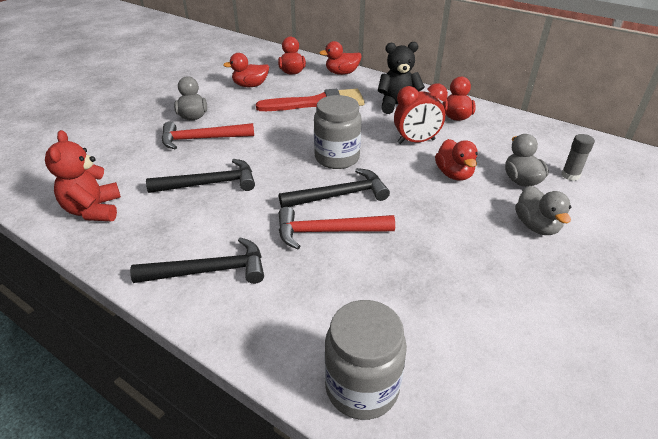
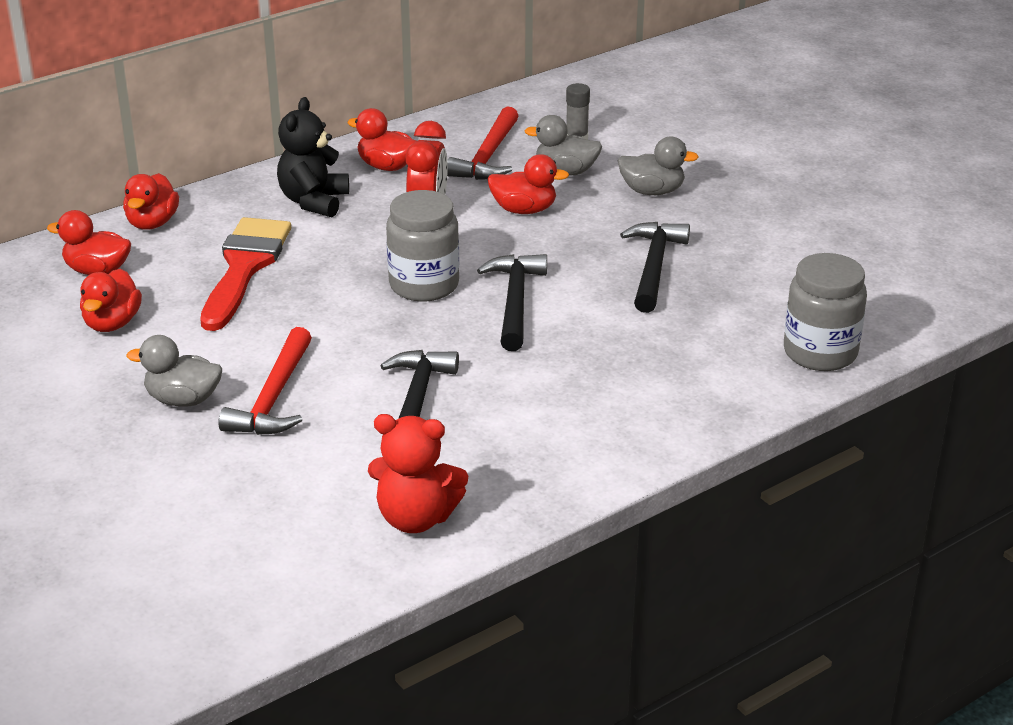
camera: 70 degrees left, 5 degrees down
black hammer [130,237,264,284] -> black hammer moved to [620,222,690,313]
red hammer [279,207,395,249] -> red hammer moved to [447,107,518,180]

